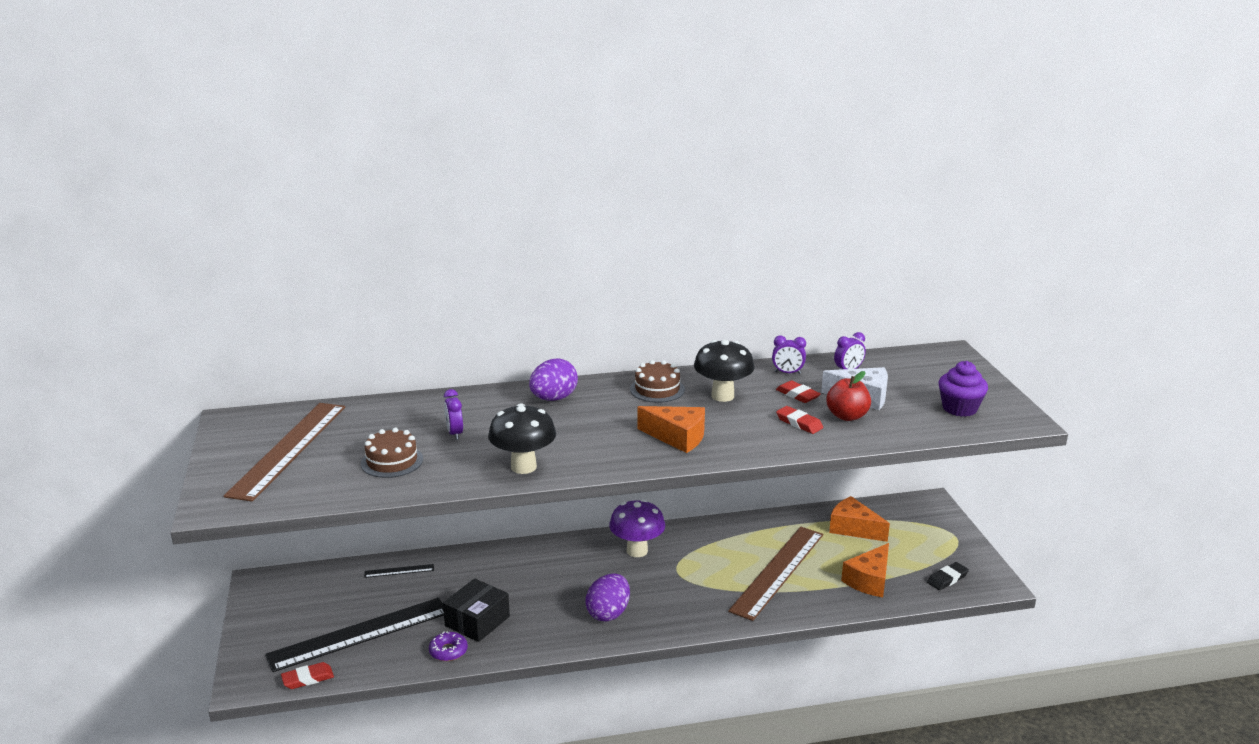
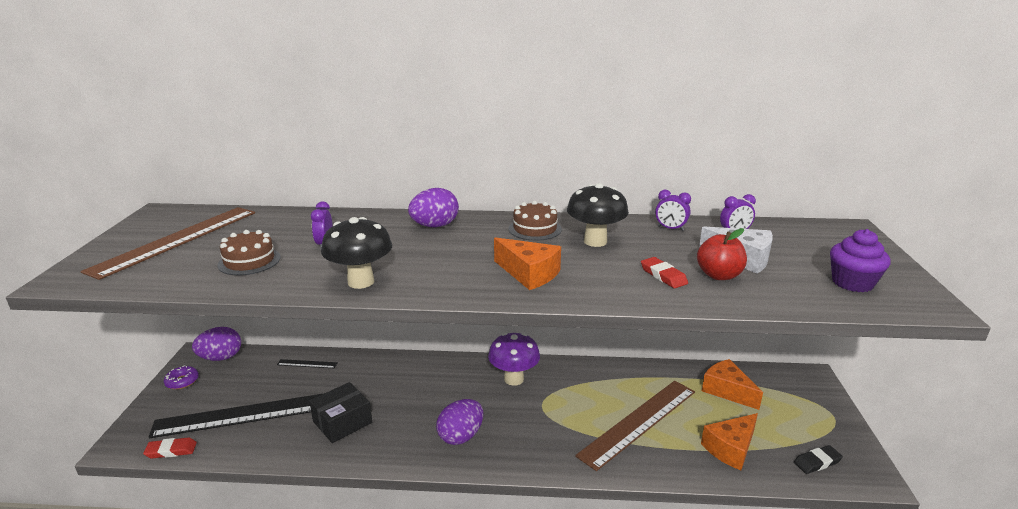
camera: 15 degrees right, 0 degrees up
purple donut [429,632,468,661] -> purple donut moved to [164,365,199,389]
red eraser [776,380,821,403] -> none
none -> purple egg [192,327,241,361]

